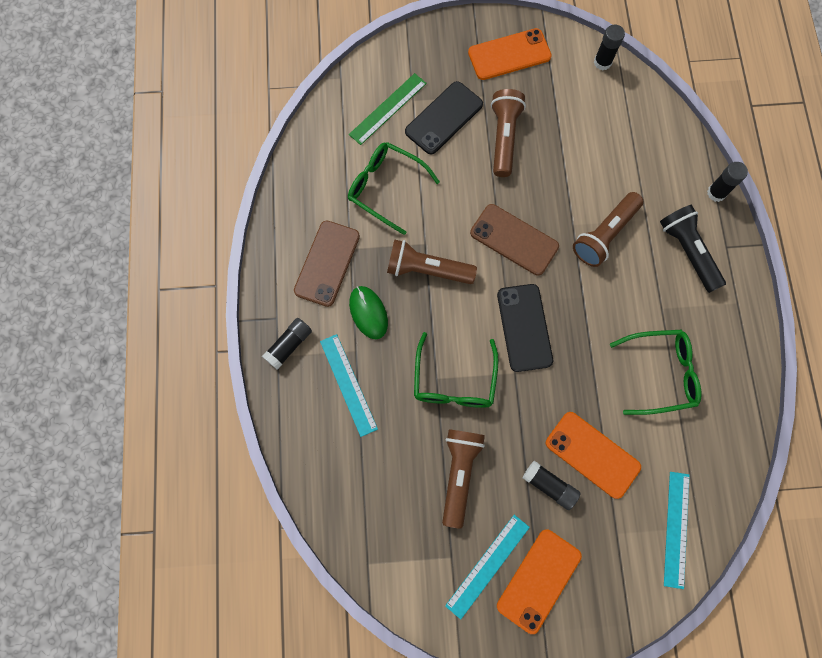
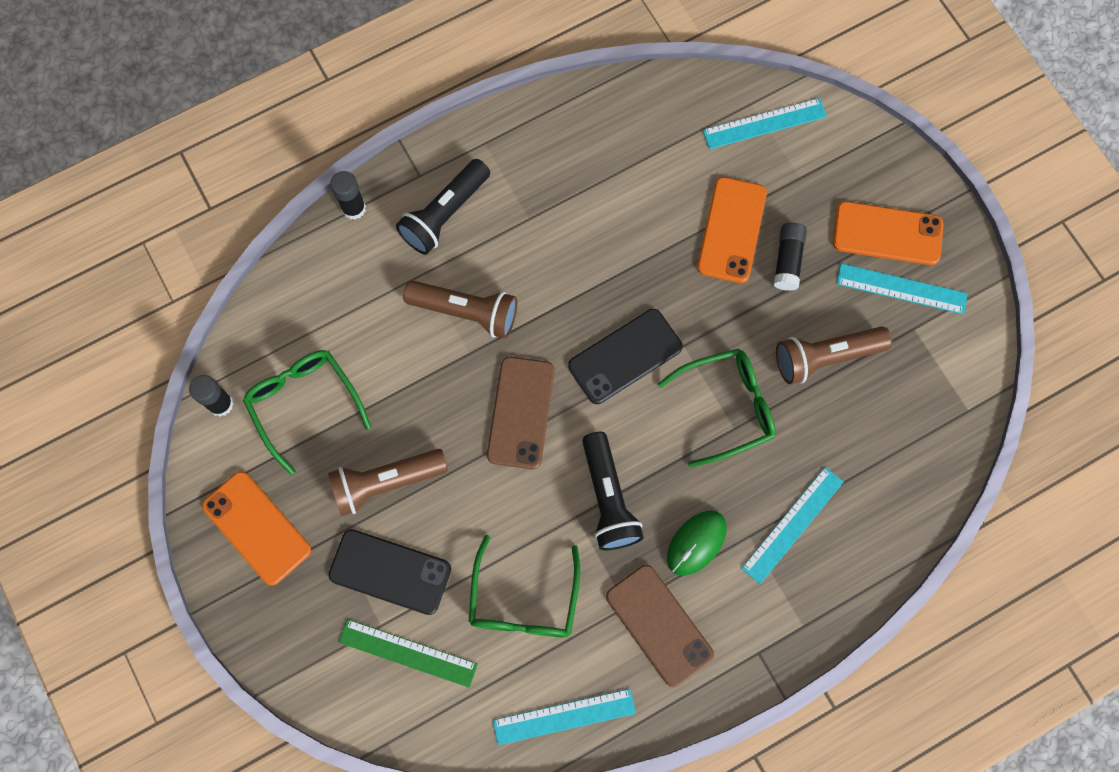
camera: 115 degrees left, 0 degrees up
black glue stick [262,318,312,370] -> none
brown phone [294,220,360,307] -> brown phone turned 60 degrees clockwise [606,565,714,687]
brown flashlight [387,239,477,284] -> black flashlight [582,432,644,550]
green glasses [610,330,702,415] -> green glasses moved to [243,350,371,475]
none -> turquoise ruler [493,689,636,745]

